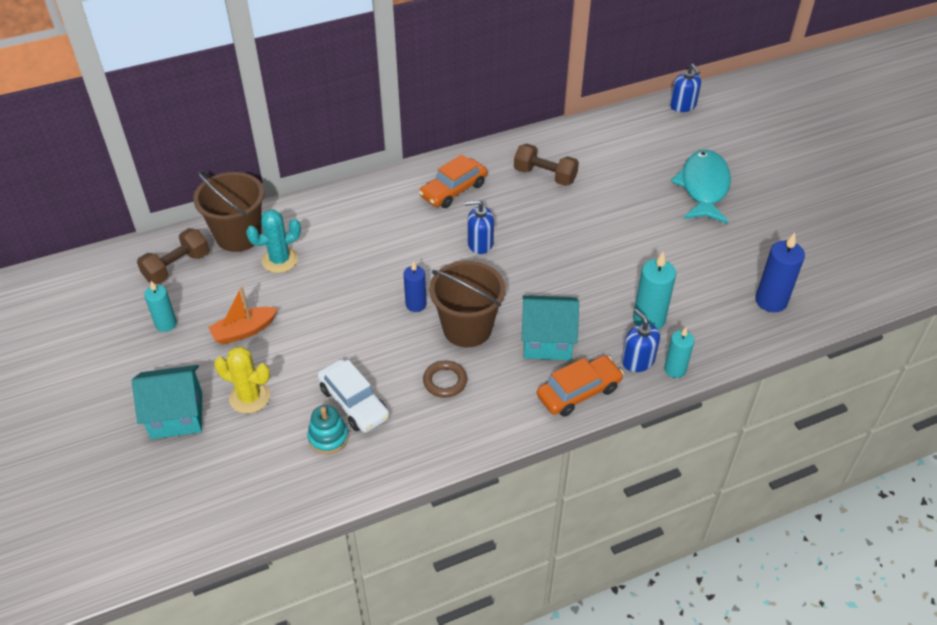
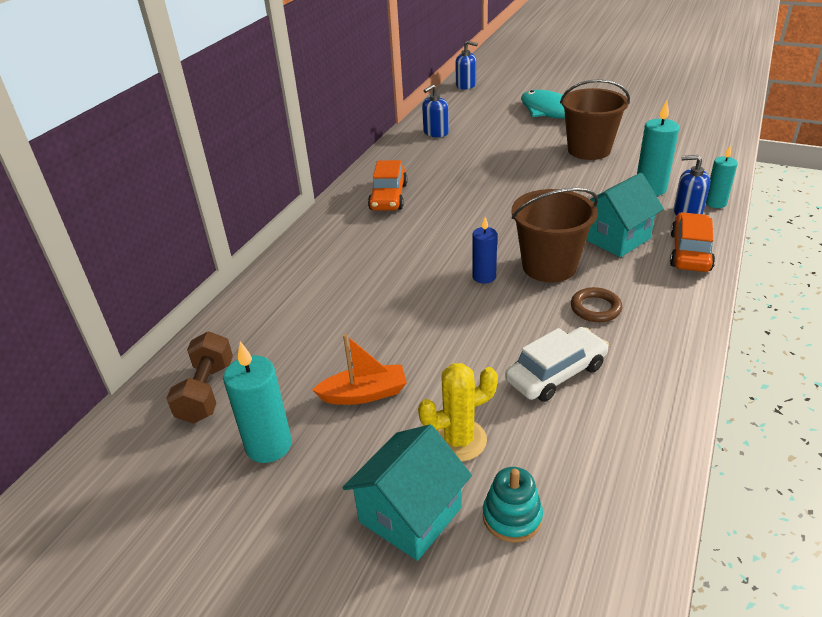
camera: 40 degrees left, 10 degrees down
turquoise candle [144,281,177,332] -> turquoise candle [223,342,292,463], size x1.53
brown bucket [193,171,264,252] -> brown bucket moved to [560,79,630,160]
orange boat [208,286,278,345] -> orange boat turned 120 degrees counterclockwise [312,334,407,405]
turquoise cactus [246,209,301,273] -> none
turquoise stacking toy [308,405,349,454] -> turquoise stacking toy moved to [483,467,543,543]
white car [318,359,389,433] -> white car turned 45 degrees counterclockwise [505,327,609,402]
blue soap dispenser [465,200,494,254] -> blue soap dispenser moved to [422,84,449,137]
brown dumbbell [514,144,579,186] -> none
blue candle [756,233,805,312] -> none

